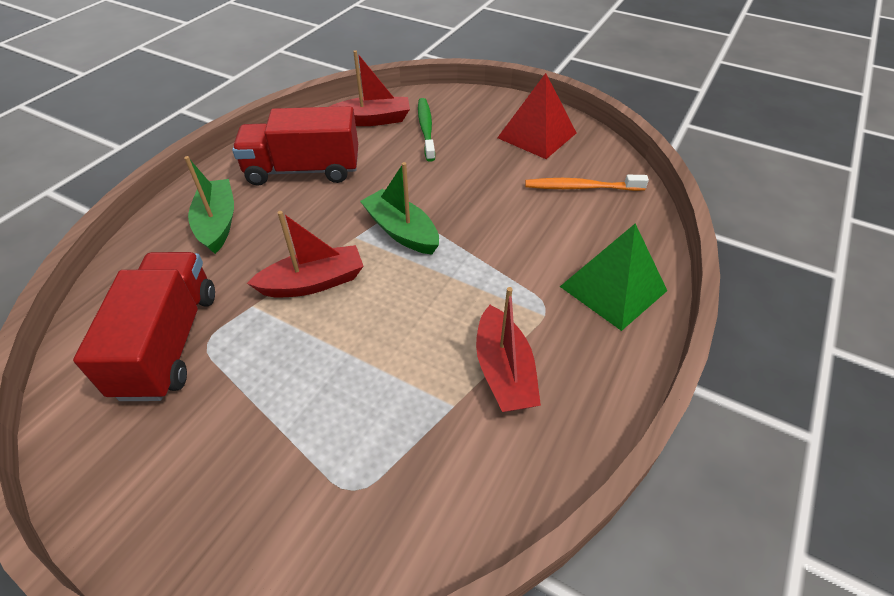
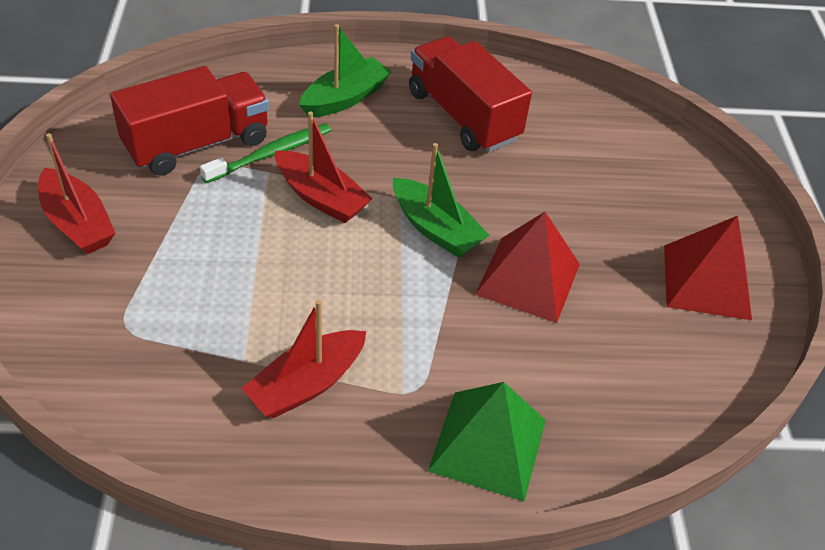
camera: 55 degrees right, 0 degrees up
red boat [329,50,410,126] -> red boat moved to [38,133,115,254]
green boat [360,162,439,255] -> green boat turned 120 degrees clockwise [393,143,489,258]
green toothbrush [418,98,435,162] -> green toothbrush moved to [200,123,331,183]
orange toothbrush [525,175,649,191] -> none
none -> red pyramid [475,212,580,323]

